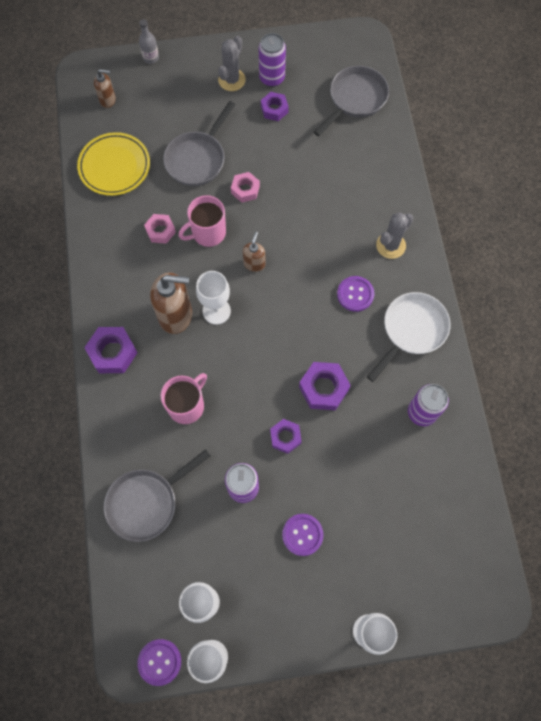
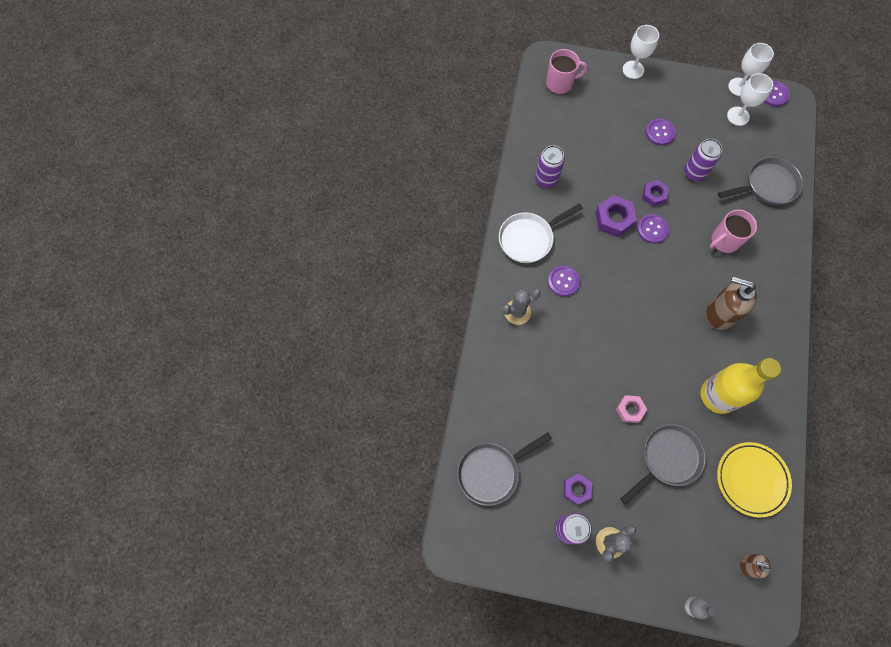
camera: 160 degrees left, 0 degrees up
purple nut [84,327,138,373] -> none
pink nut [144,214,176,244] -> yellow bottle [701,358,781,414]
pink mug [178,195,226,247] -> pink mug moved to [546,49,587,94]
white goblet [196,271,231,324] -> none
brown soap dispenser [243,232,266,272] -> none
none -> purple button [637,214,669,244]

